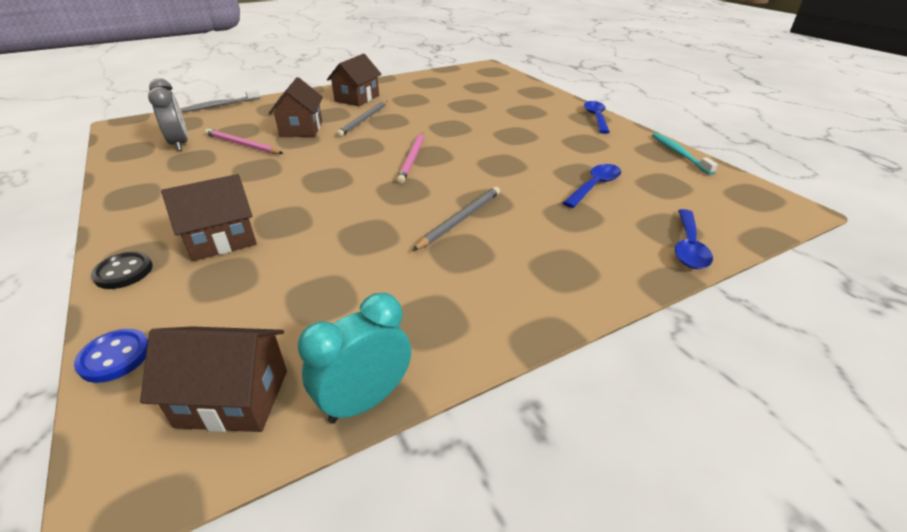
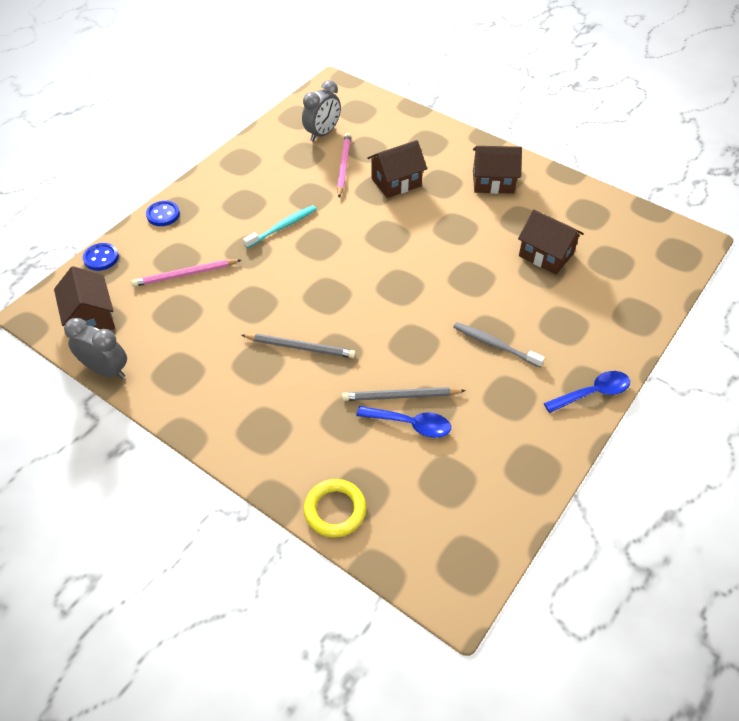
camera: 65 degrees right, 15 degrees up
black button [91,251,153,289] -> blue button [146,201,180,226]
brown house [161,174,257,261] -> brown house moved to [518,210,584,274]
grey toothbrush [181,89,260,112] -> grey toothbrush moved to [453,322,545,367]
turquoise clock [298,293,411,424] -> grey clock [64,318,127,379]
grey pencil [336,101,388,137] -> grey pencil moved to [342,387,466,401]
pink pencil [397,132,424,184] -> pink pencil moved to [131,259,241,287]
turquoise toothbrush [652,133,718,175] -> turquoise toothbrush moved to [243,205,316,248]
blue spoon [675,209,713,269] -> yellow ring [304,479,366,538]

